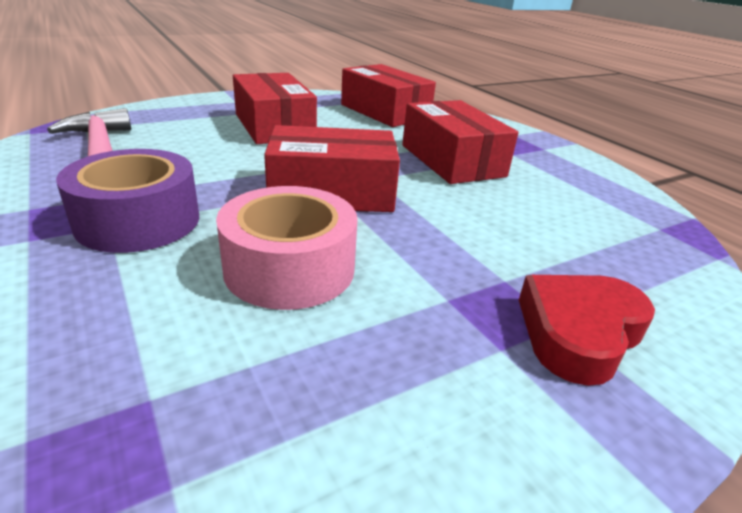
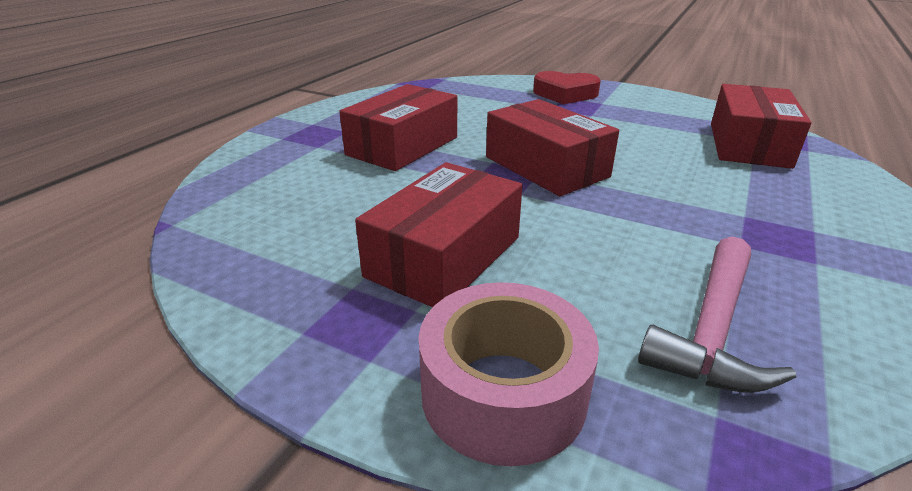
camera: 120 degrees left, 0 degrees up
purple tape [56,149,199,253] -> none
pink tape [216,186,358,310] -> pink tape moved to [419,282,599,466]
red box [341,64,436,127] -> red box moved to [711,84,812,169]

